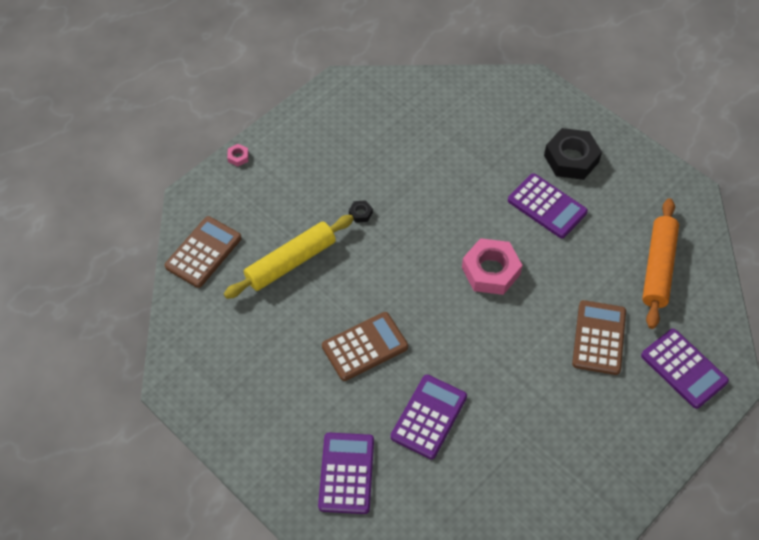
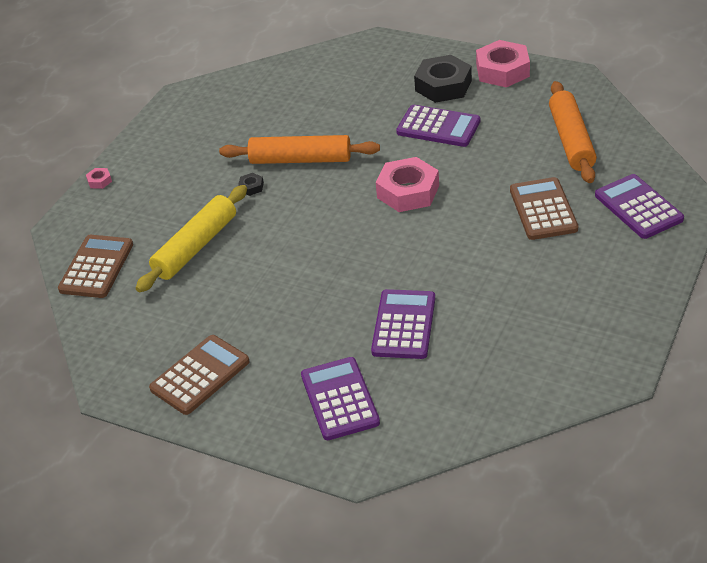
camera: 15 degrees left, 15 degrees down
brown calculator [322,312,408,381] -> brown calculator moved to [149,335,250,415]
purple calculator [641,329,729,409] -> purple calculator turned 150 degrees counterclockwise [595,174,684,239]
none -> orange rolling pin [219,135,380,164]
none -> pink nut [476,40,530,87]

